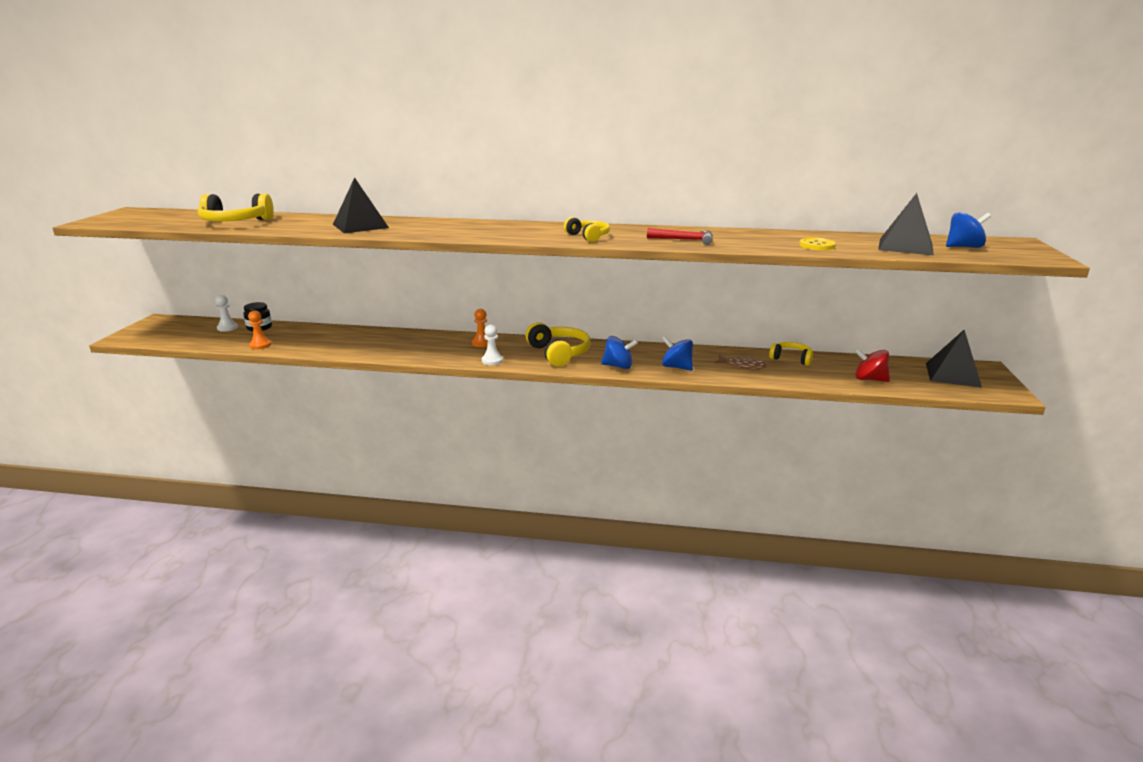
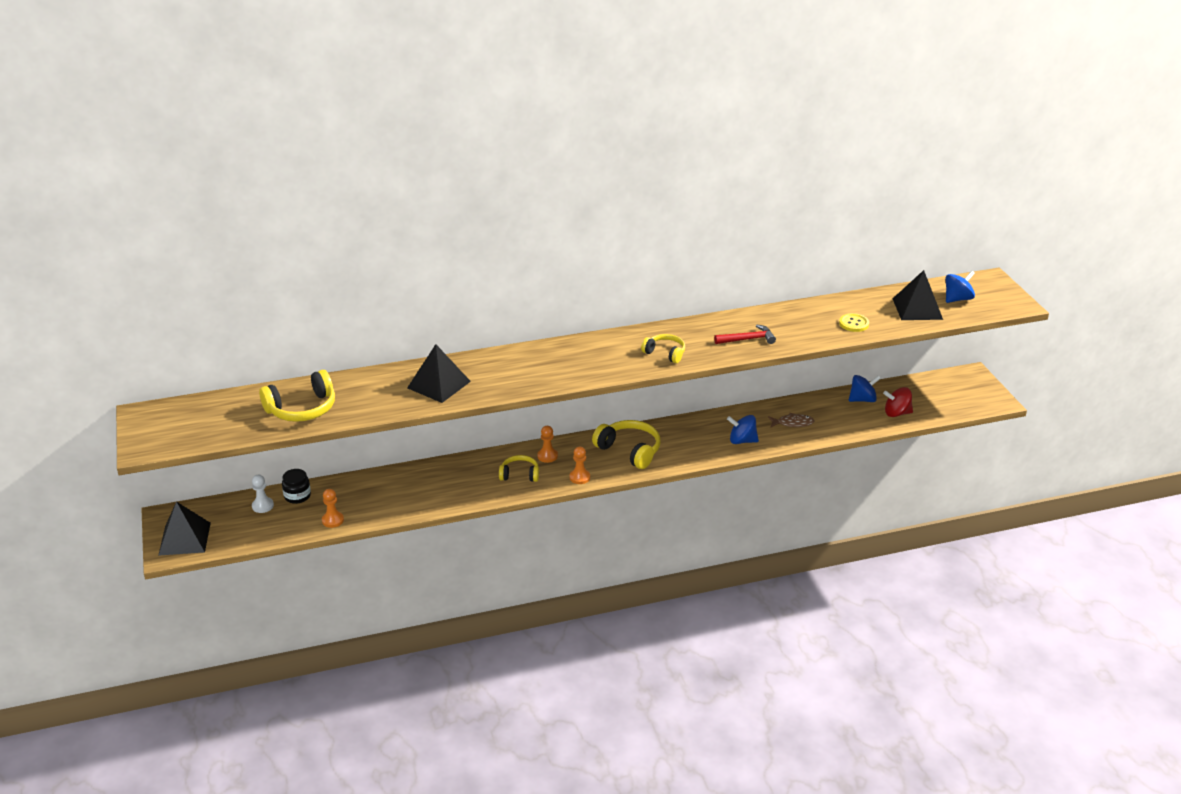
camera: 25 degrees left, 10 degrees up
white pawn [482,325,503,365] -> orange pawn [570,447,590,484]
blue spinning top [601,336,638,369] -> blue spinning top moved to [849,375,881,402]
yellow headphones [769,342,813,366] -> yellow headphones moved to [499,455,539,482]
black pyramid [926,330,982,388] -> black pyramid moved to [158,502,211,556]

